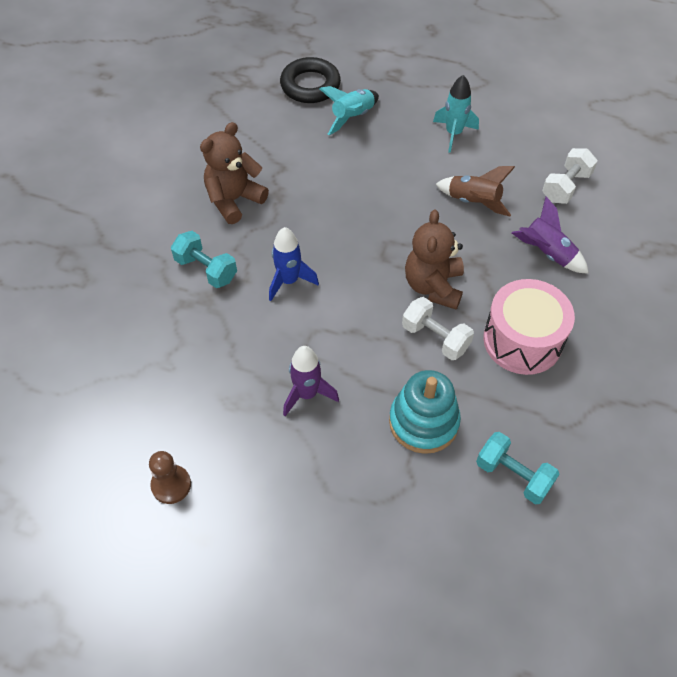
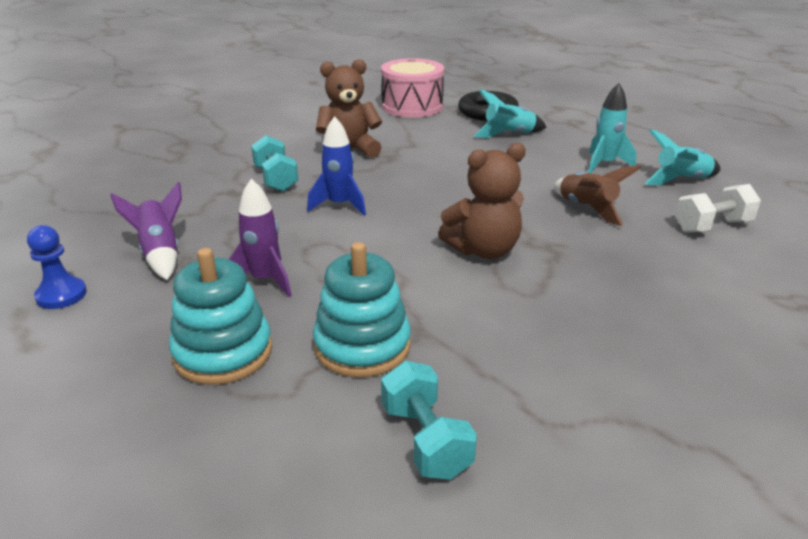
camera: 30 degrees right, 25 degrees down
brown pawn [149,451,191,504] -> blue pawn [27,225,87,309]
white dumbbell [402,297,474,360] -> none
brown teddy bear [405,209,464,310] -> brown teddy bear turned 150 degrees counterclockwise [438,143,526,259]
pink drum [483,279,575,375] -> pink drum moved to [381,58,444,118]
purple rocket [512,197,589,274] -> purple rocket moved to [110,182,182,280]
none -> turquoise stacking toy [169,248,272,385]
none -> turquoise rocket [645,129,721,185]

